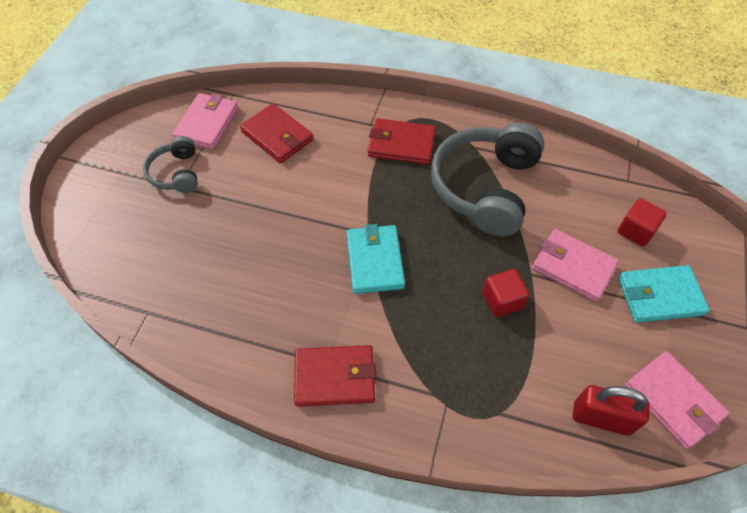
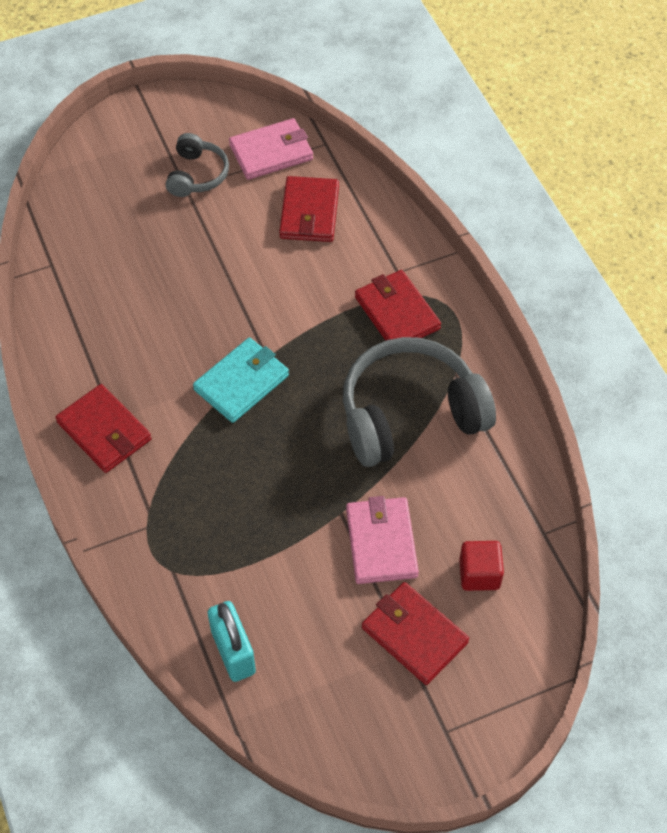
camera: 50 degrees right, 0 degrees up
grey headphones [143,136,198,193] -> grey headphones turned 150 degrees clockwise [166,133,229,197]
red cube [482,269,529,317] -> none
red padlock [573,385,650,436] -> turquoise padlock [208,601,256,682]
turquoise wallet [618,265,710,323] -> red wallet [362,582,469,685]
pink wallet [625,351,729,449] -> none

